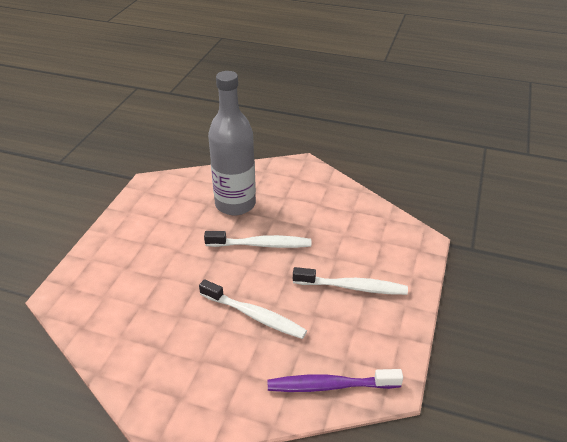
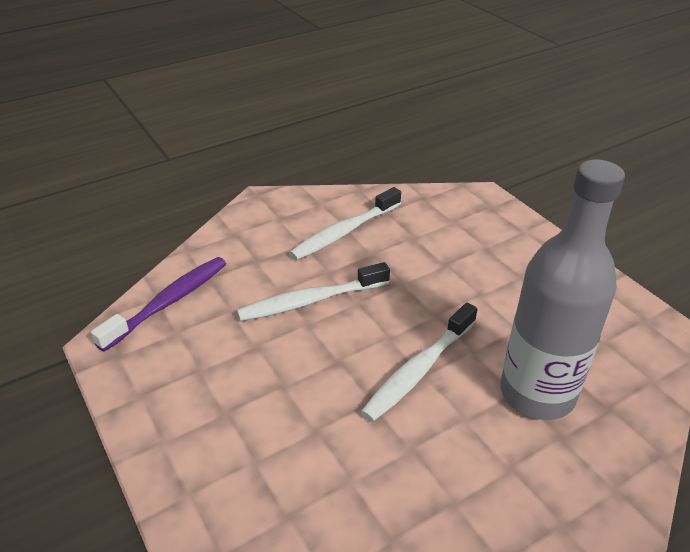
camera: 130 degrees right, 0 degrees up
white toothbrush [293,267,408,295] -> white toothbrush moved to [289,187,401,260]

